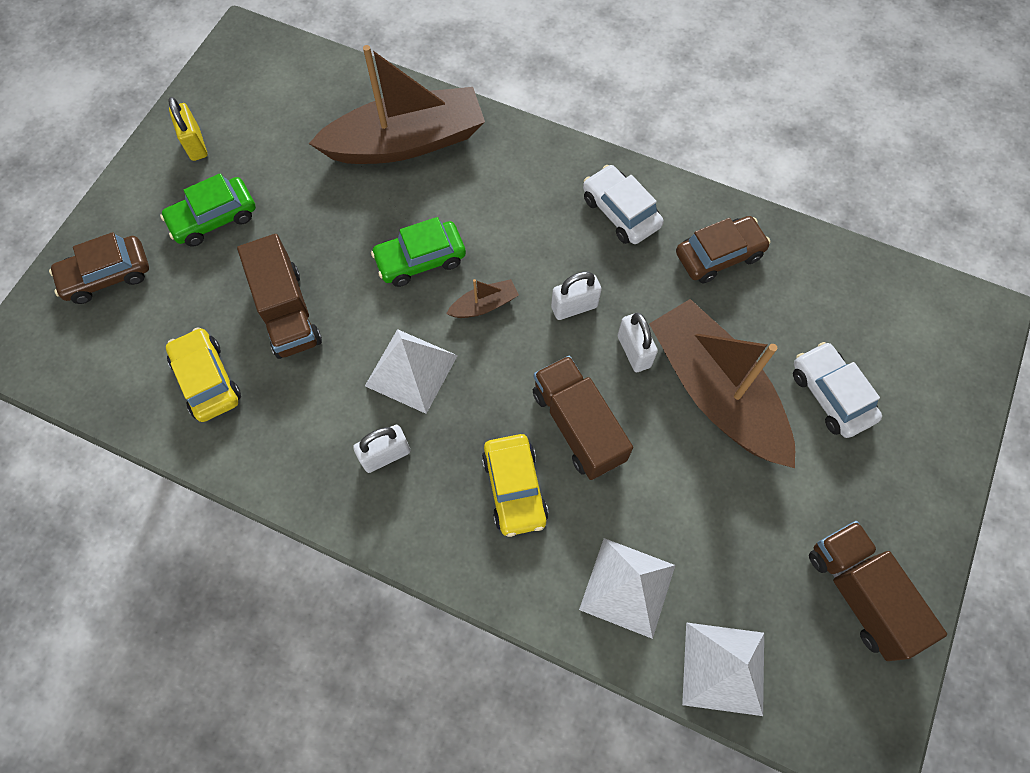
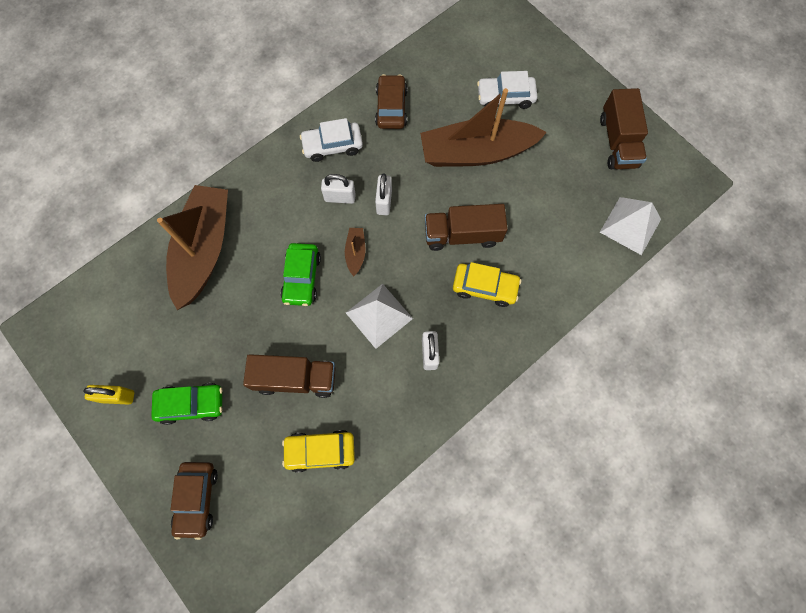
camera: 65 degrees left, 5 degrees up
green car [160,173,256,247] -> green car turned 90 degrees counterclockwise [151,383,223,425]
white pyramid [579,538,675,639] -> none
white padlock [618,312,658,372] -> white padlock moved to [321,174,356,204]
brown truck [809,521,947,661] -> brown truck turned 90 degrees counterclockwise [600,88,648,169]

